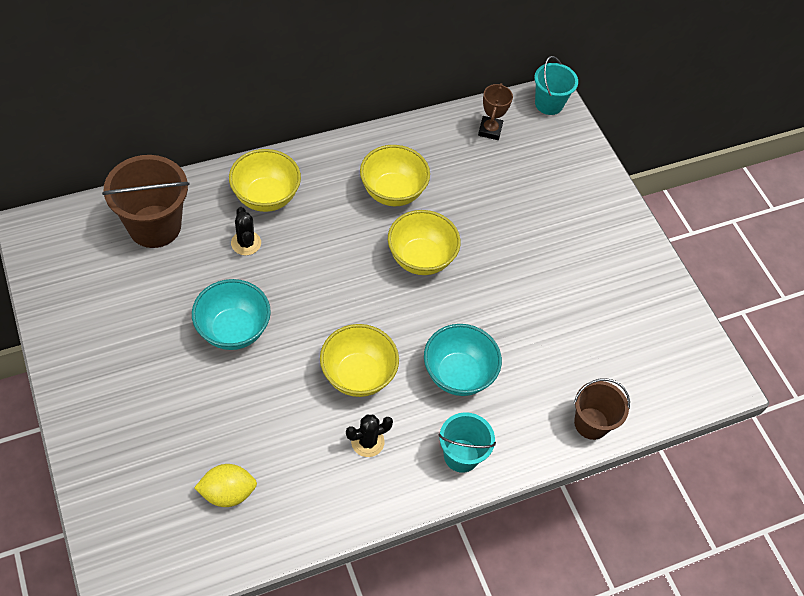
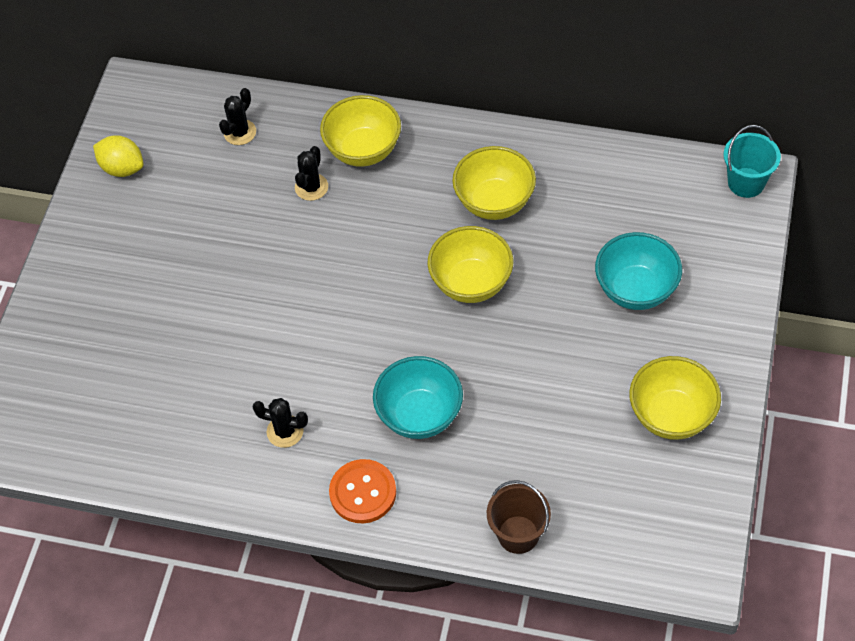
camera: 45 degrees right, 0 degrees up
brown bucket [102,155,189,248] -> black cactus [219,88,256,145]
turquoise bowl [192,279,271,350] -> turquoise bowl moved to [595,232,682,310]
yellow lemon [194,464,257,507] -> yellow lemon moved to [93,135,143,177]
yellow bowl [320,324,399,397] -> yellow bowl moved to [629,356,721,440]
turquoise bucket [438,412,496,473] -> orange button [329,459,396,524]
brown trophy [478,83,513,140] -> none

